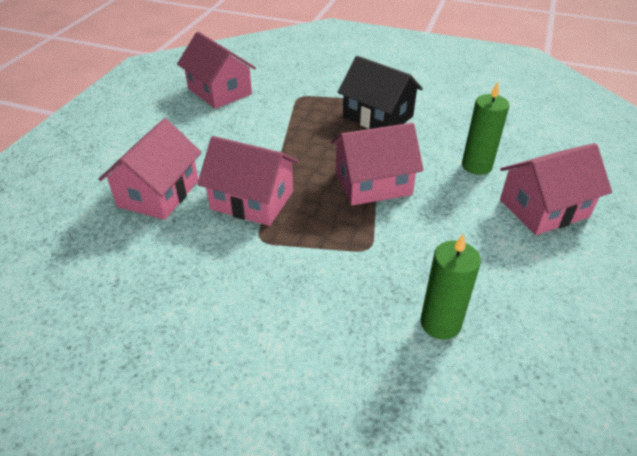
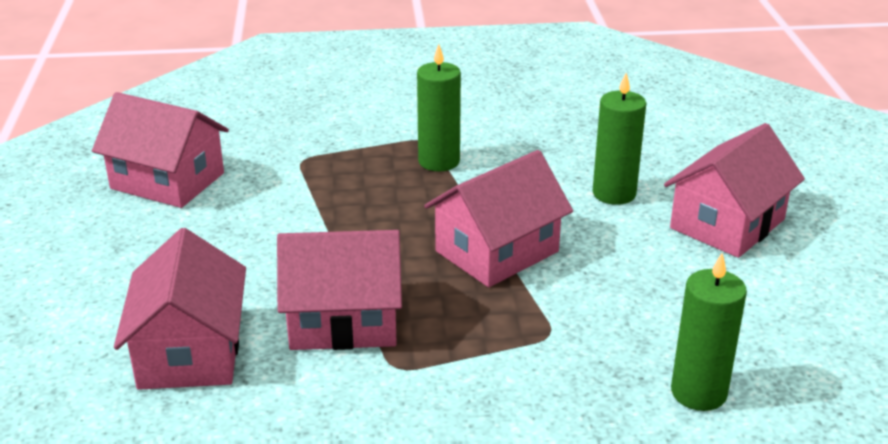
camera: 25 degrees left, 10 degrees down
black house [338,56,423,129] -> green candle [417,44,461,172]

